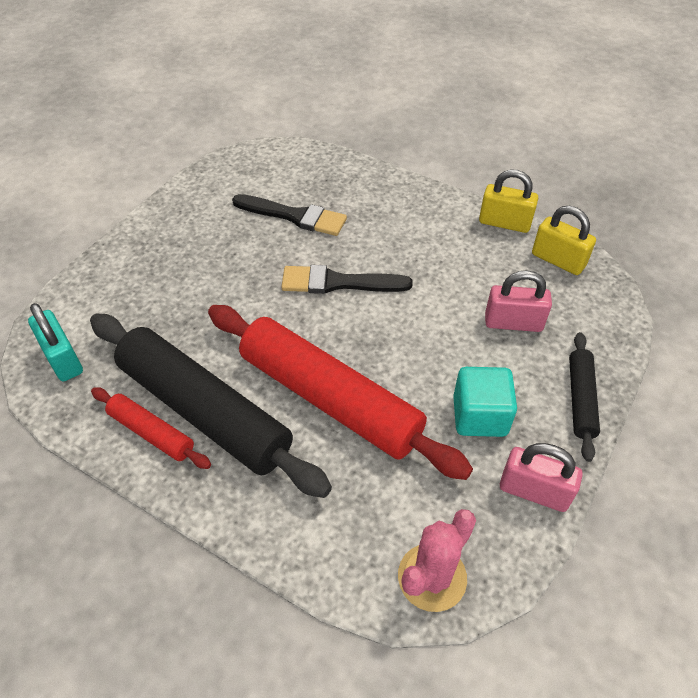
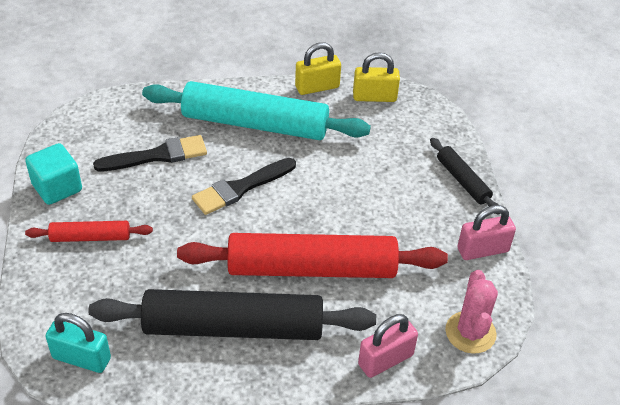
camera: 40 degrees left, 5 degrees down
red rolling pin [91,387,211,469] -> red rolling pin moved to [25,221,153,242]
turquoise cube [453,367,517,437] -> turquoise cube moved to [25,143,82,205]
pink padlock [485,270,552,332] -> pink padlock moved to [358,314,418,378]
none -> turquoise rolling pin [142,81,371,140]

